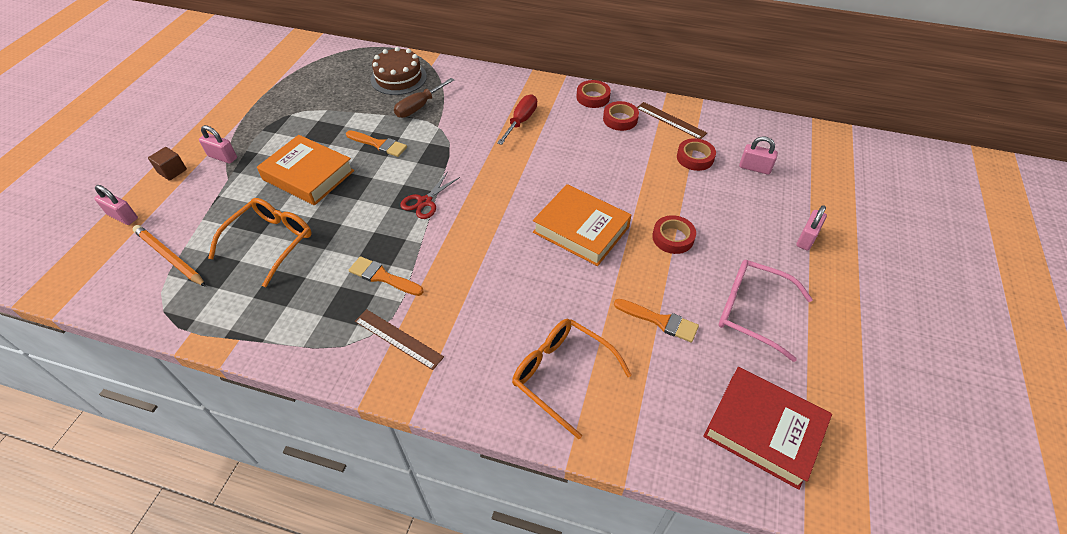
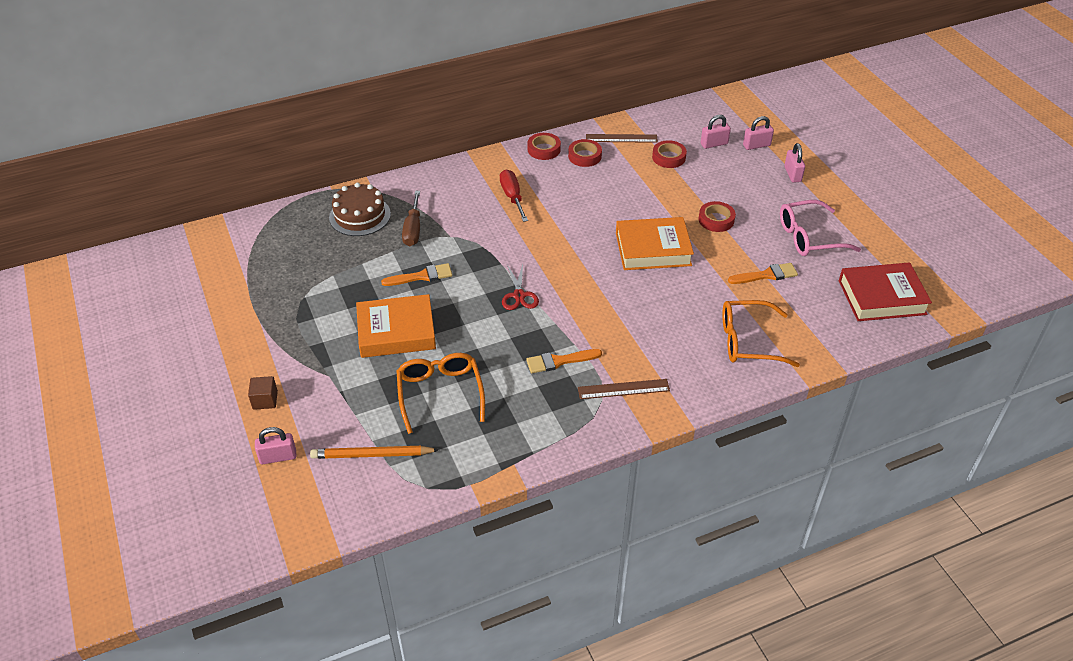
camera: 40 degrees left, 5 degrees down
pink padlock [199,125,237,164] -> pink padlock moved to [743,116,774,150]

